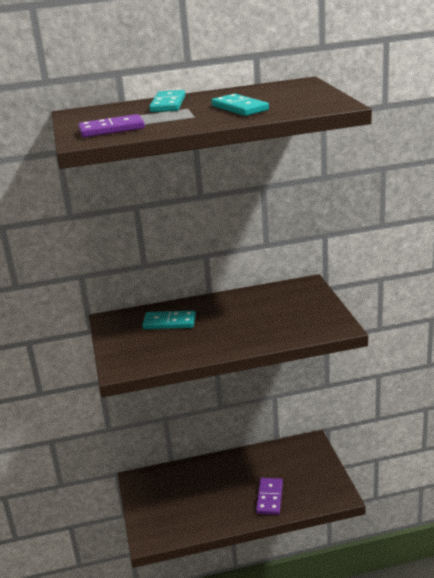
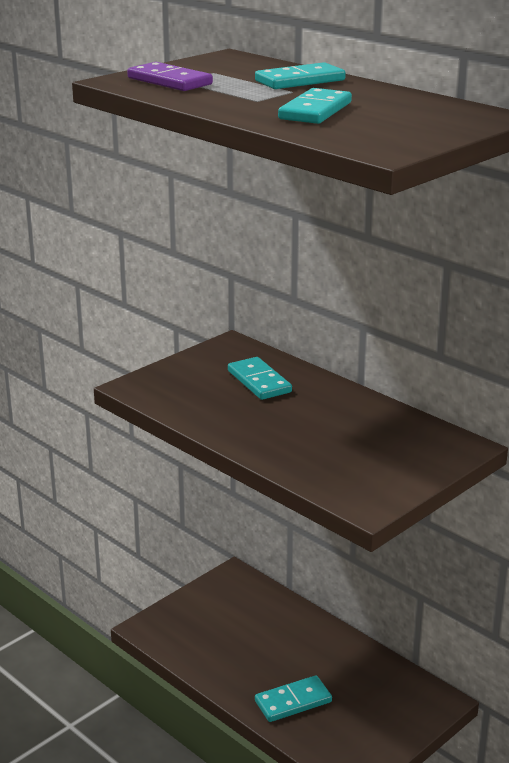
camera: 55 degrees right, 0 degrees up
purple domino [256,478,283,515] -> turquoise domino [255,675,332,722]

